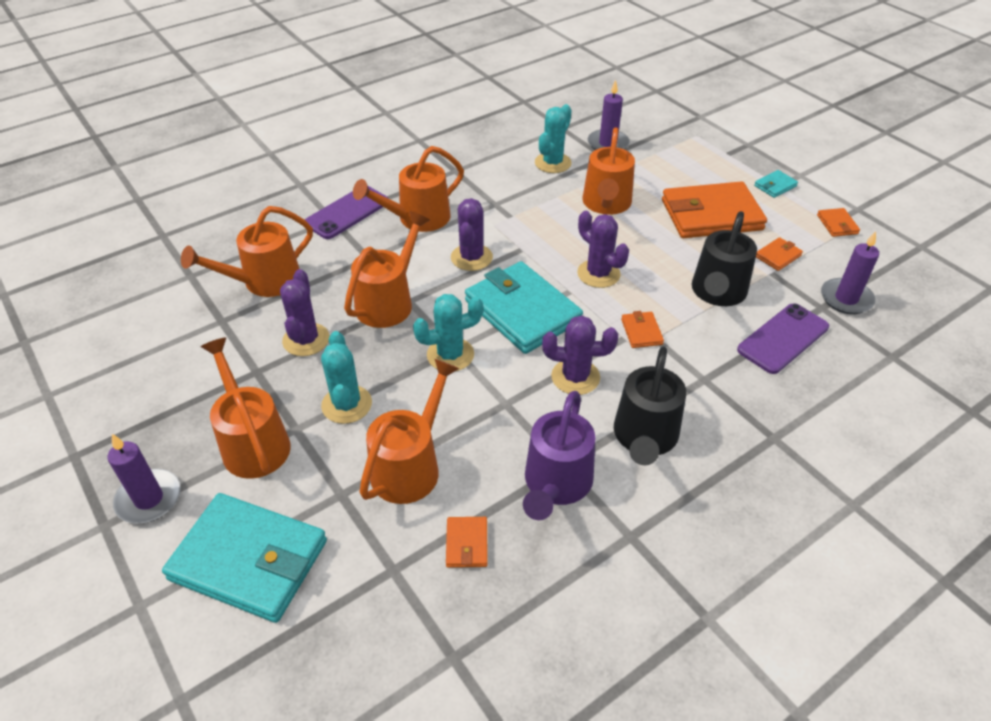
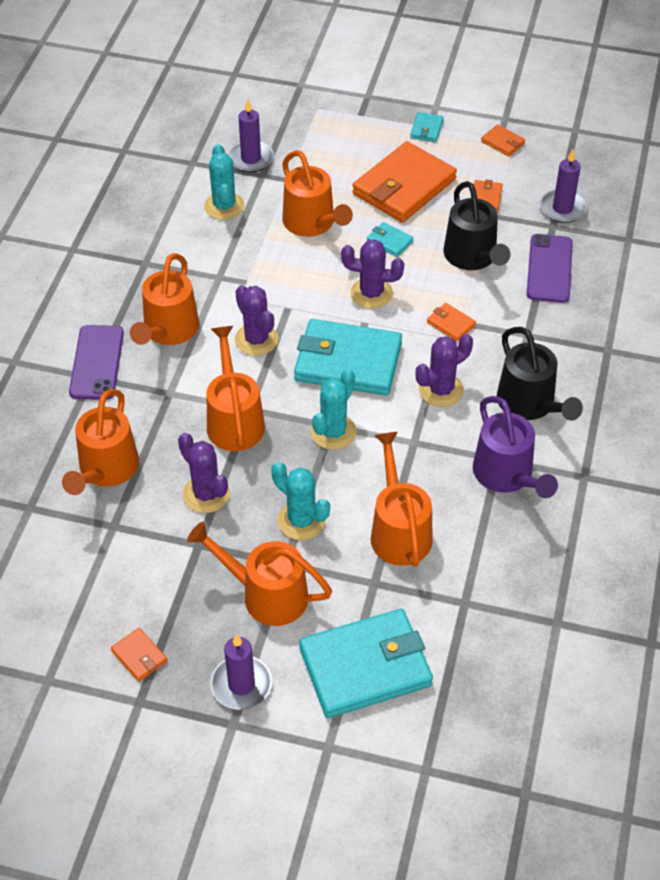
camera: 40 degrees left, 5 degrees up
orange wallet [446,517,488,568] -> orange wallet moved to [111,628,167,682]
none -> turquoise wallet [367,222,413,257]

